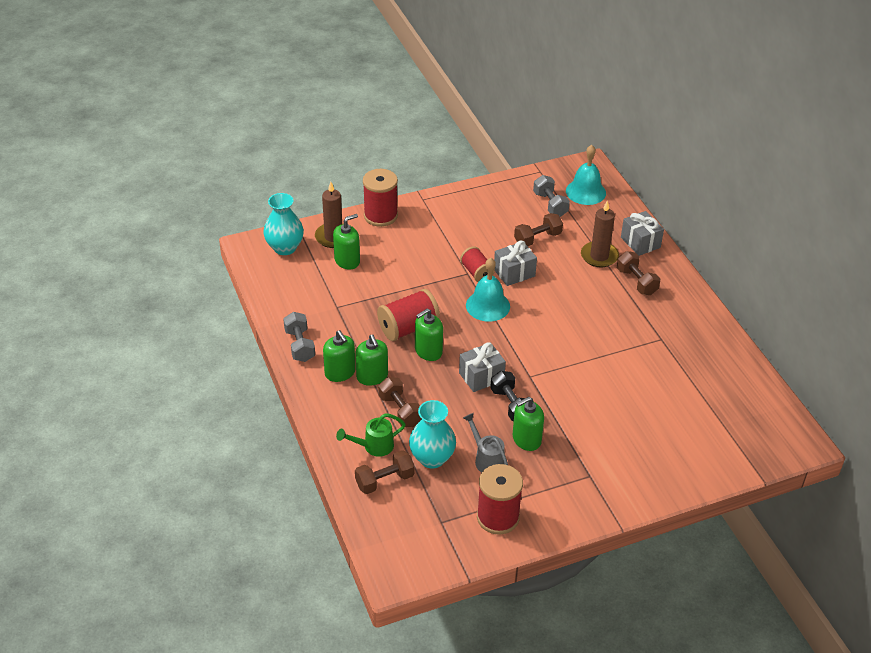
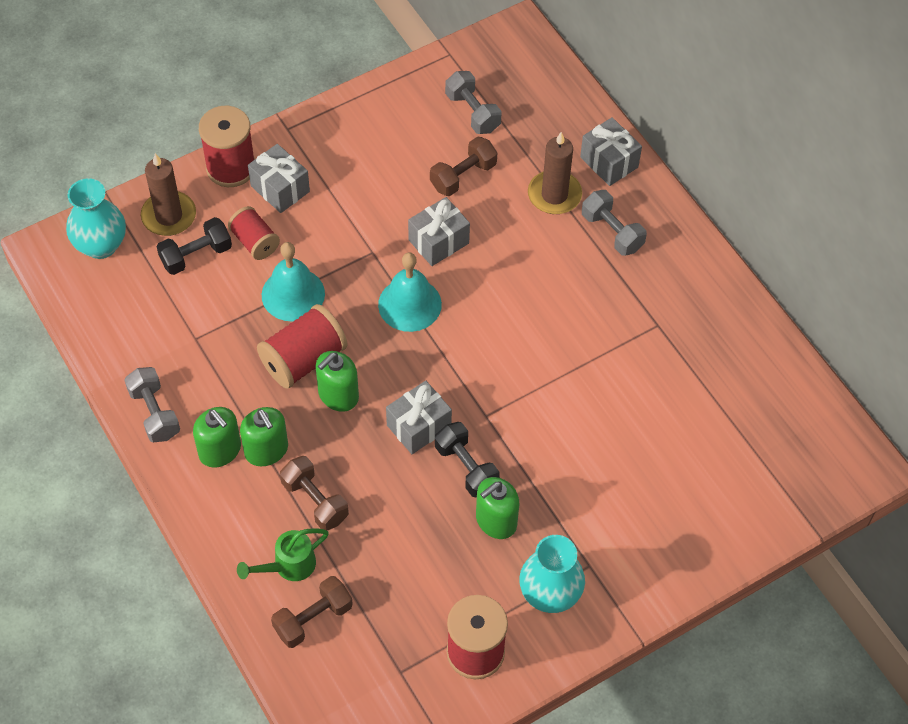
camera: 10 degrees left, 15 degrees up
green soap dispenser [333,214,360,269] -> black dumbbell [157,217,232,275]
turquoise vase [409,400,456,469] -> turquoise vase moved to [519,535,585,613]
red spool [460,246,495,282] -> red spool moved to [228,206,280,260]
grey watering can [463,413,508,472] -> none
turquoise bell [566,145,606,205] -> turquoise bell moved to [262,242,325,322]
brown dumbbell [617,251,660,295] -> grey dumbbell [582,190,647,256]
none -> grey gift [248,144,310,213]

